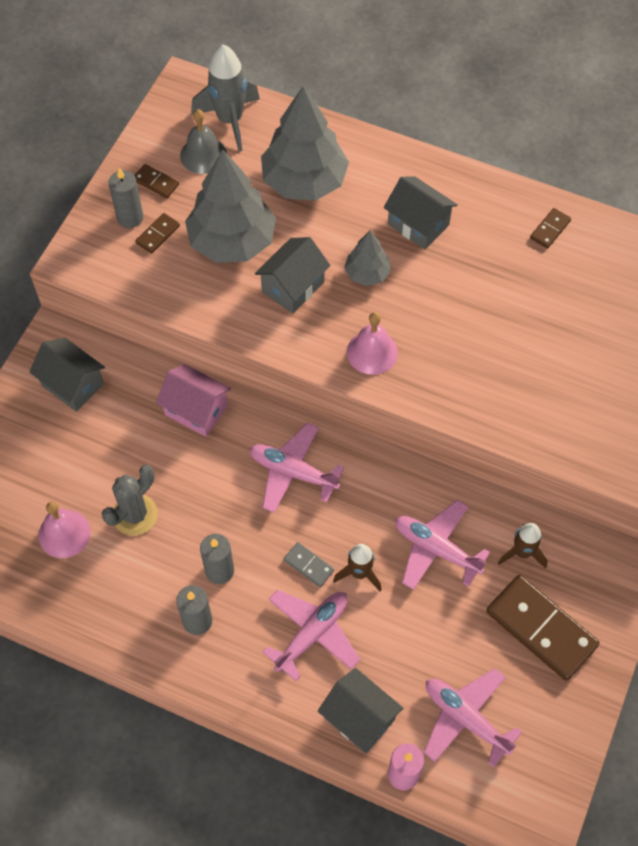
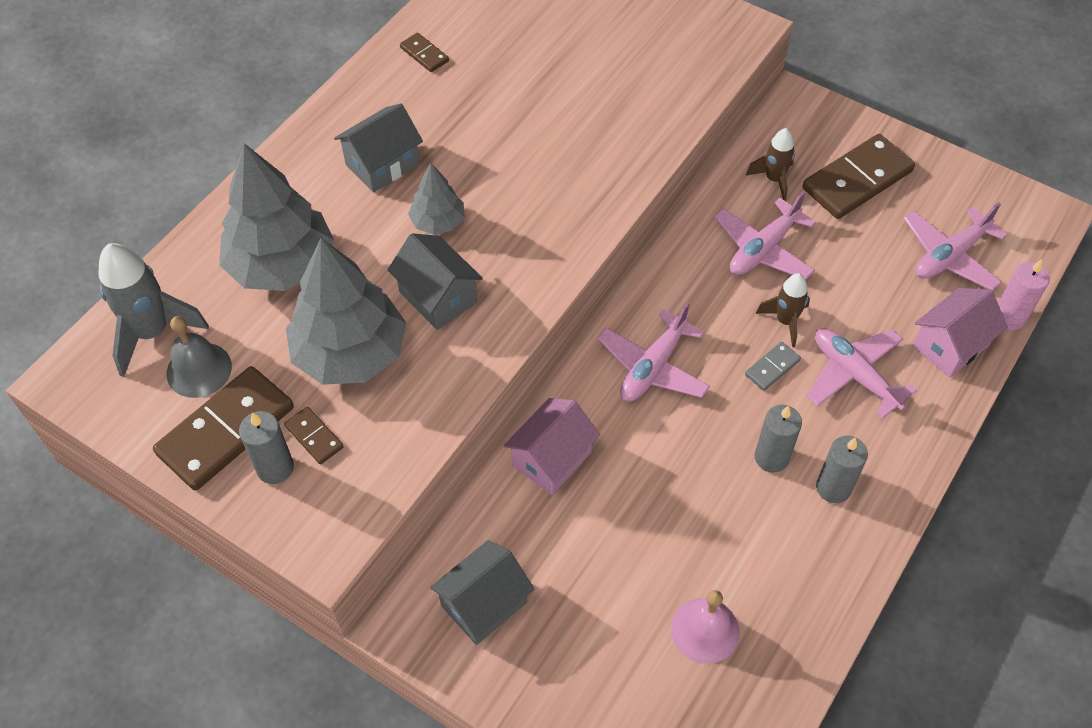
camera: 80 degrees left, 5 degrees down
grey cactus [102,465,158,536] -> none
brown domino [134,164,179,198] -> brown domino [153,366,294,491], size x2.15
grey house [318,668,404,754] -> pink house [913,288,1008,378]
pink bell [347,312,398,375] -> none

